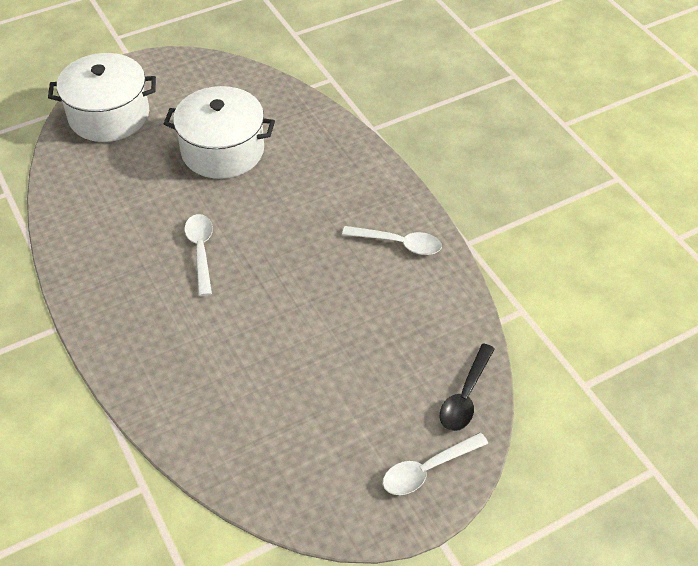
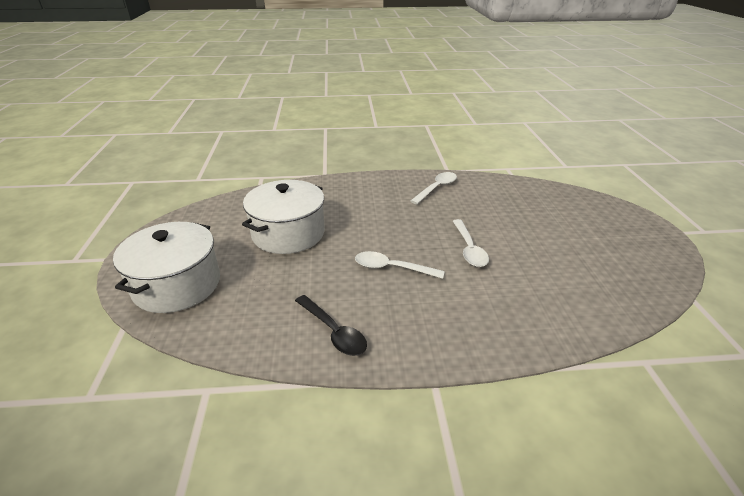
camera: 65 degrees left, 15 degrees down
white spoon [383,432,488,495] -> white spoon moved to [453,219,489,267]
black spoon [440,344,495,431] -> black spoon moved to [295,295,367,356]

